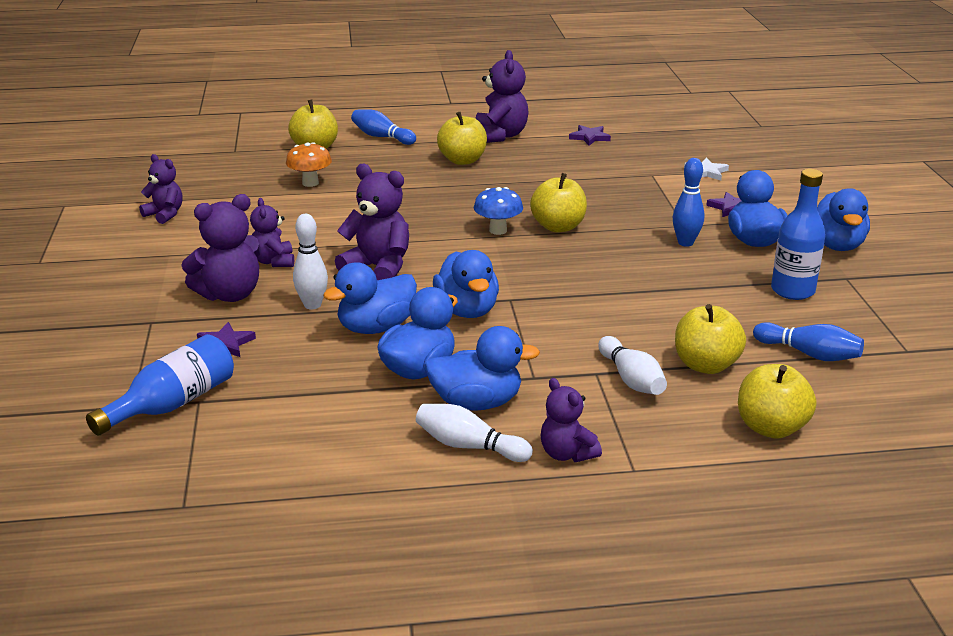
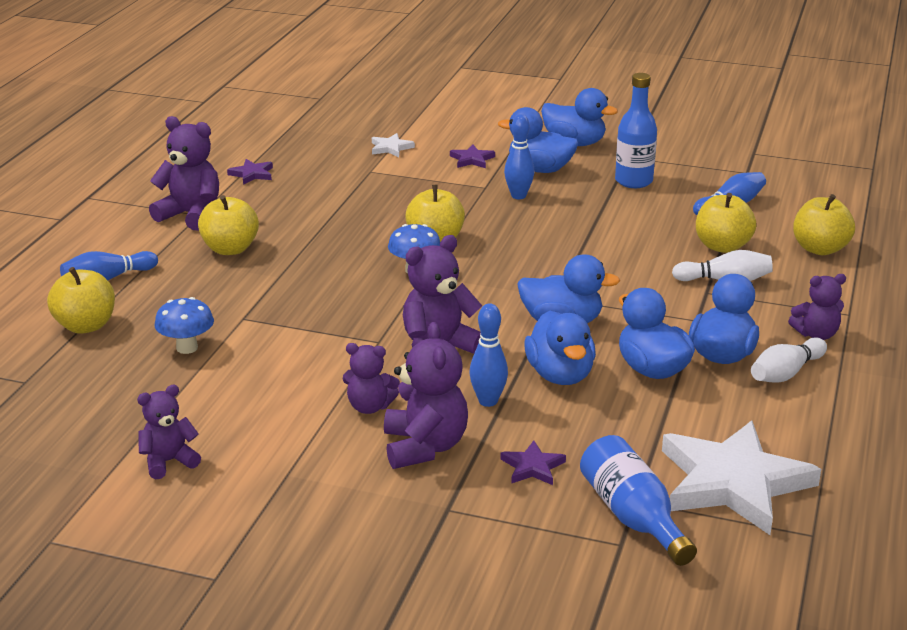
camera: 65 degrees left, 0 degrees up
orange mushroom [286,142,332,187] -> blue mushroom [154,297,214,354]
white bowling pin [293,214,328,309] -> blue bowling pin [469,303,508,407]
none -> white star [662,420,821,535]

